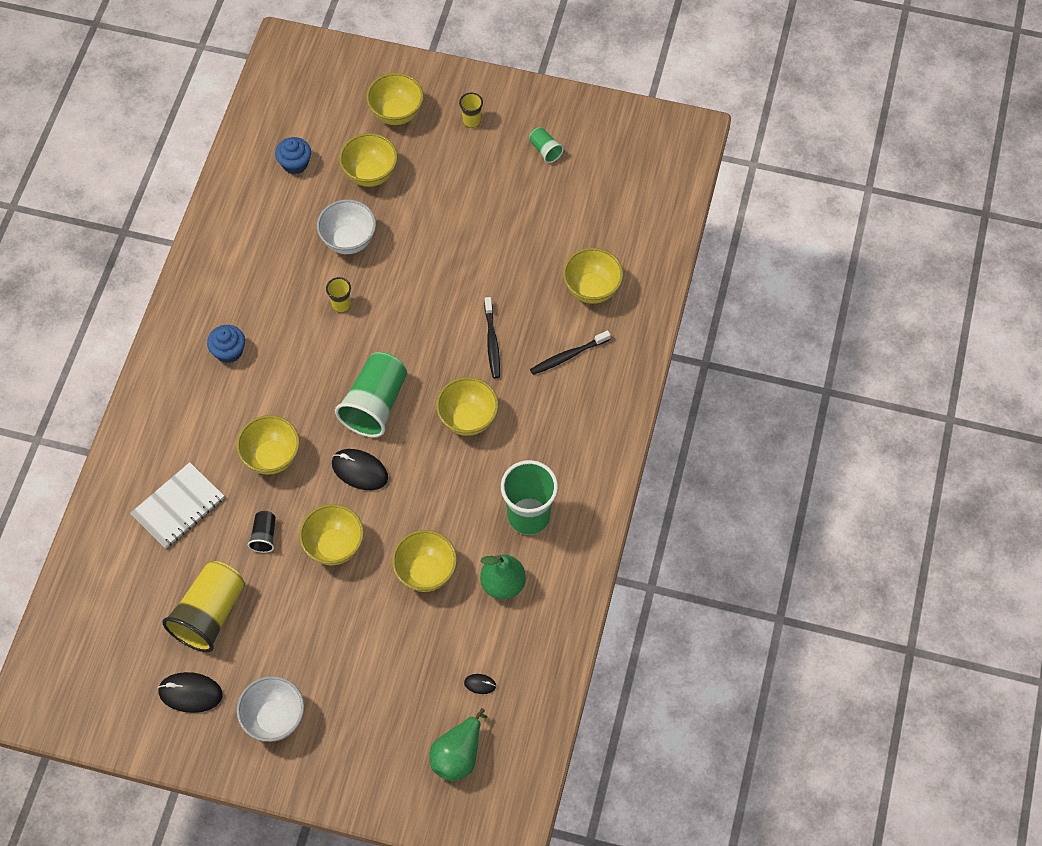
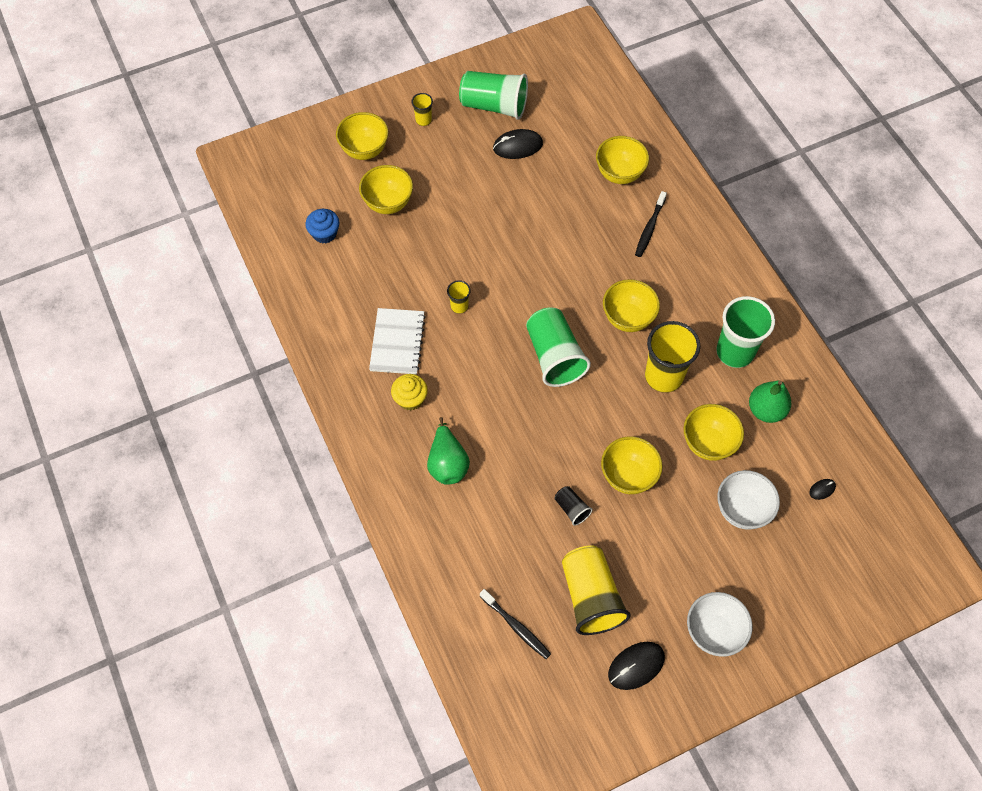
camera: 40 degrees left, 0 degrees up
white notebook [131,462,224,549] -> white notebook moved to [369,308,426,374]
blue cupcake [207,325,245,363] -> yellow cupcake [391,374,428,411]
yellow bowl [236,415,300,475] -> none
white bowl [317,199,376,254] -> white bowl moved to [717,470,780,530]
black mouse [332,449,388,490] -> black mouse moved to [493,129,543,159]
green pear [430,708,487,781] -> green pear moved to [427,417,470,485]
black toothbrush [484,297,500,378] -> black toothbrush moved to [480,589,551,659]
green cup [529,127,564,163] -> green cup [459,71,528,120], size x2.12
none -> yellow cup [645,321,700,393]

